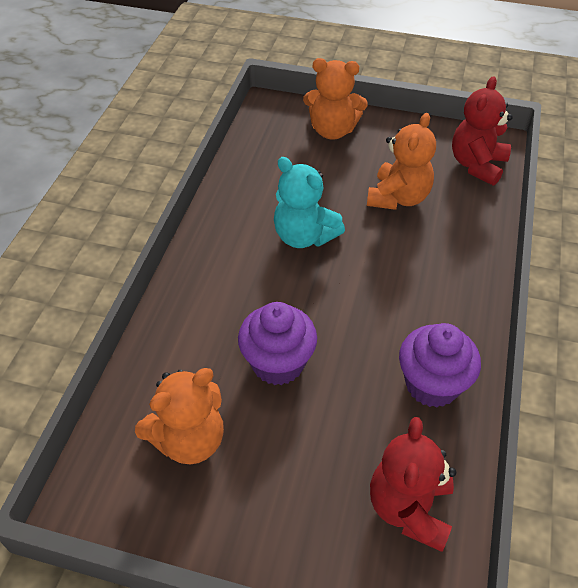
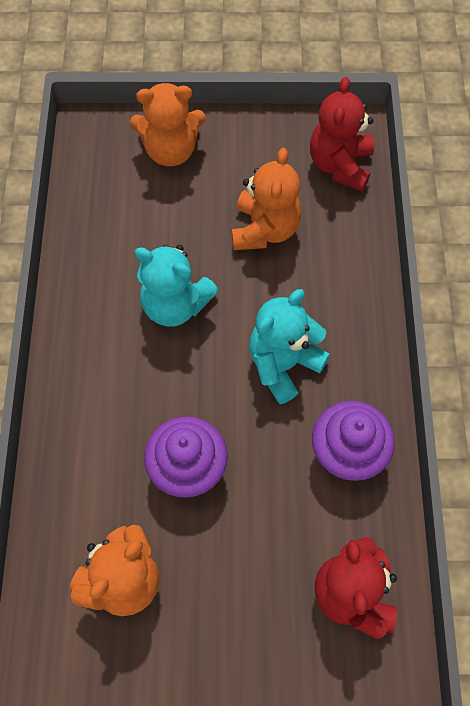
camera: 15 degrees left, 15 degrees up
none -> turquoise teddy bear [249,289,330,404]

